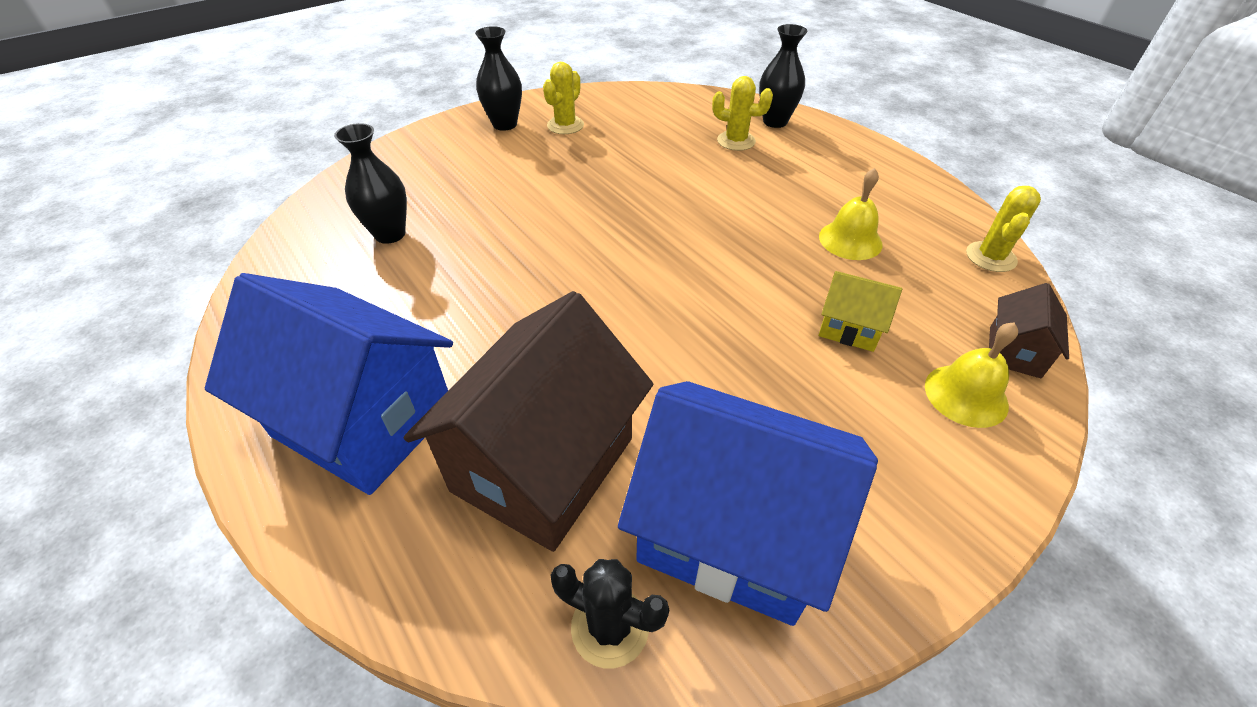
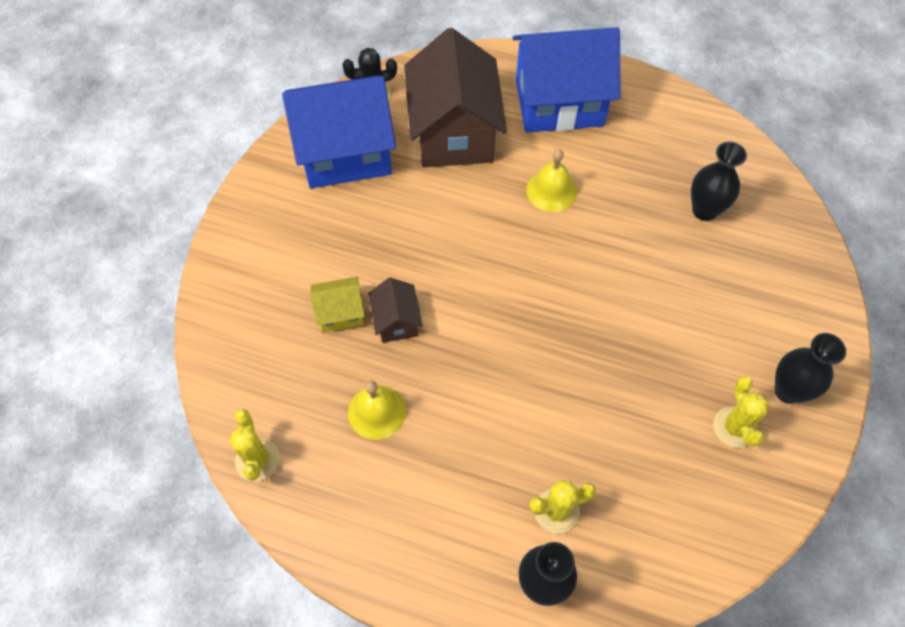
camera: 145 degrees right, 15 degrees up
yellow bell [925,322,1018,428] -> yellow bell moved to [526,149,577,212]
brown house [989,283,1069,378] -> brown house moved to [368,277,423,343]

